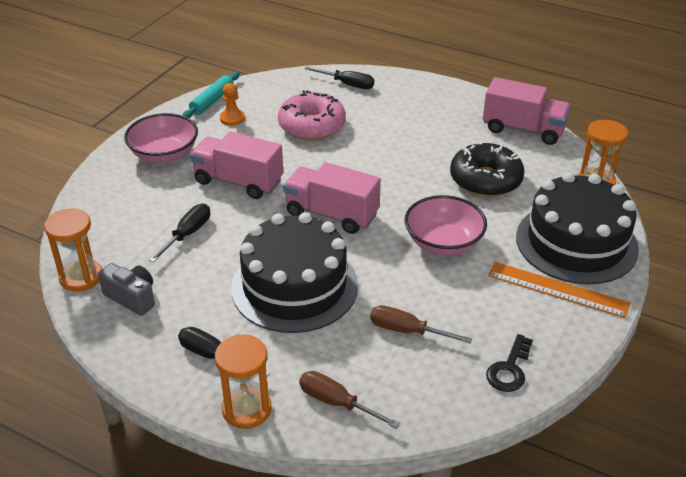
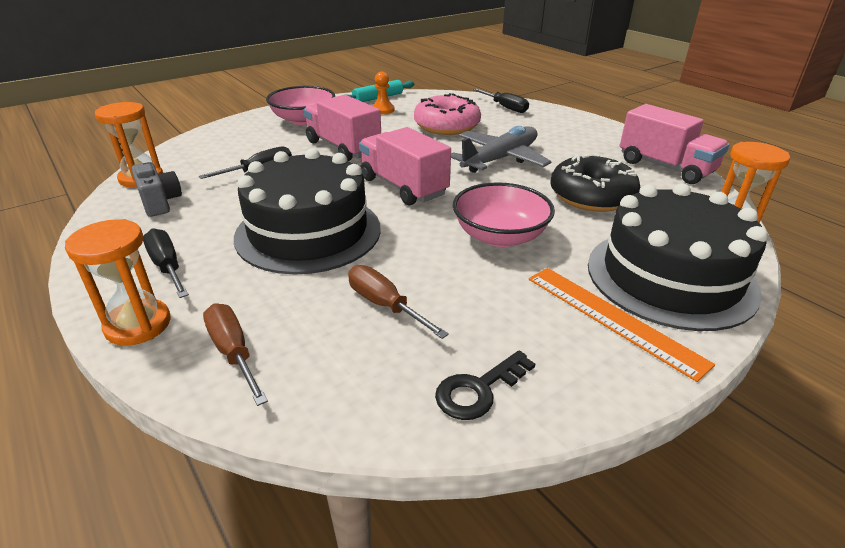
camera: 25 degrees right, 5 degrees down
none -> grey plane [451,126,552,173]

